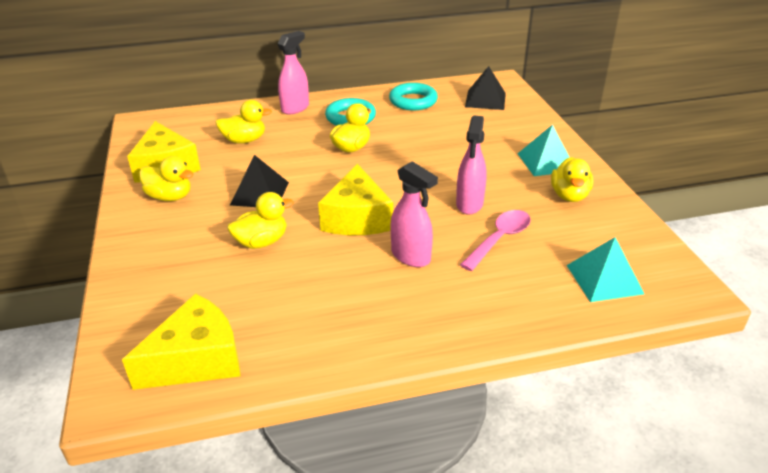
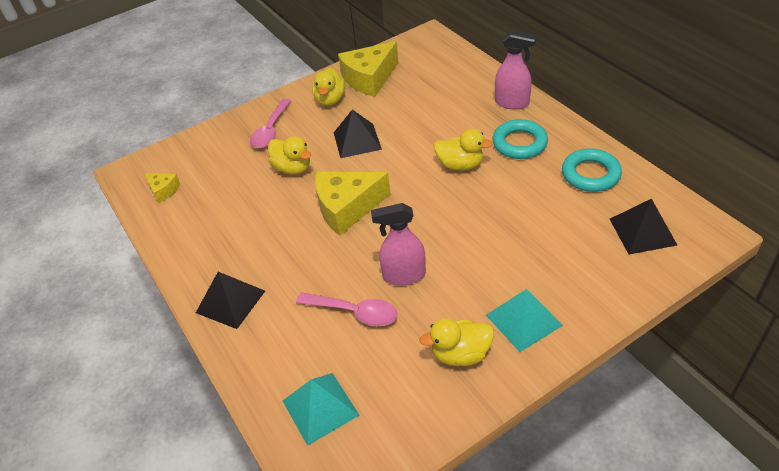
camera: 75 degrees right, 10 degrees up
yellow cheese [122,293,240,390] -> yellow cheese [144,173,181,203], size x0.50
yellow duck [215,100,272,144] -> none
pink spray bottle [391,161,438,267] -> none
none -> black pyramid [196,272,265,329]
none -> pink spoon [250,99,291,148]

